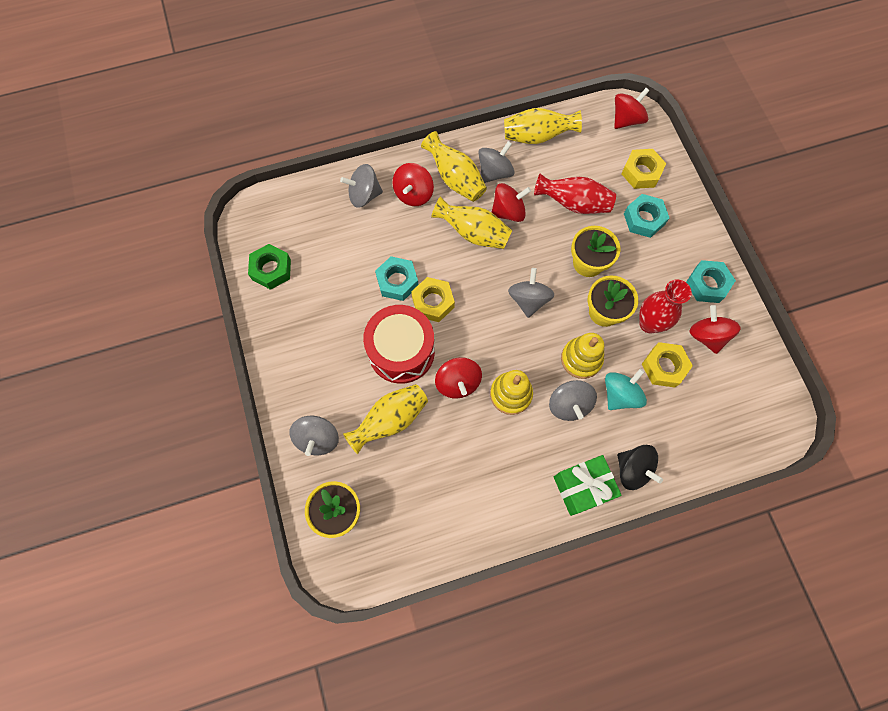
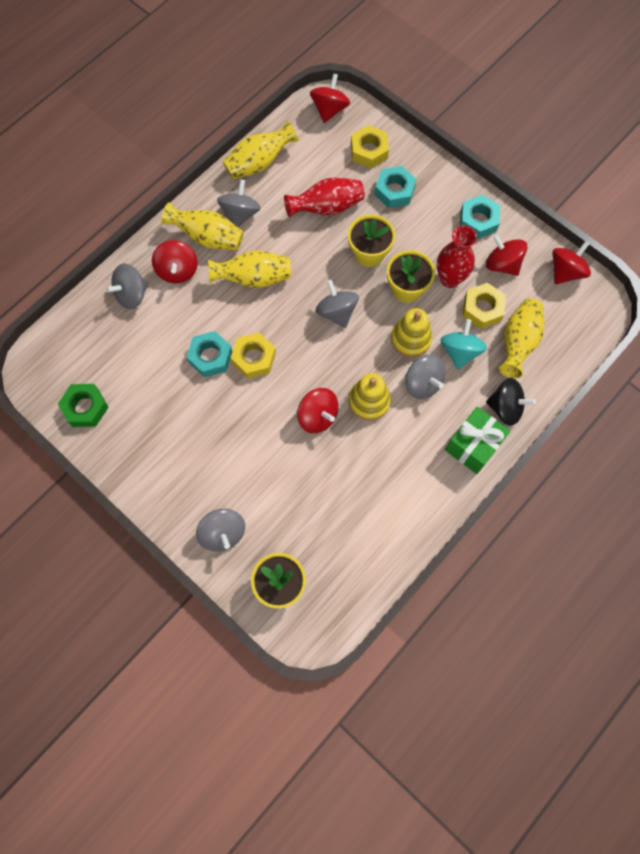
camera: 30 degrees left, 0 degrees up
yellow vase [343,384,428,454] -> yellow vase moved to [499,298,544,378]
red drum [363,305,435,384] -> none
red spinning top [491,183,531,222] -> red spinning top moved to [552,241,591,284]

